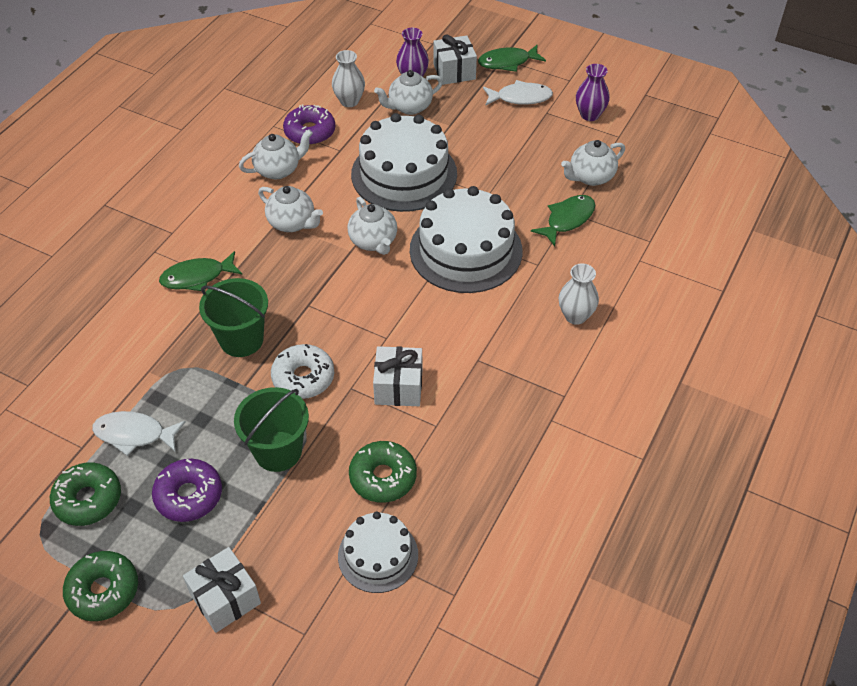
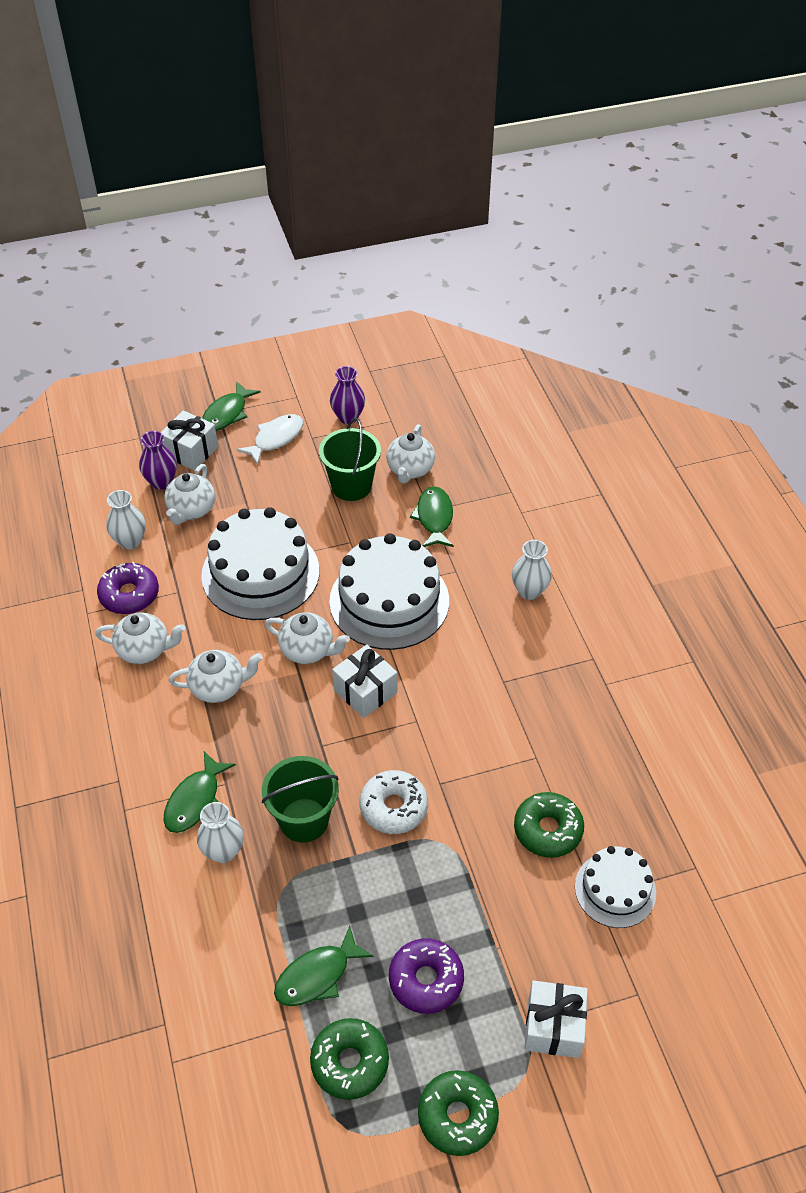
camera: 45 degrees left, 0 degrees up
white fish [92,411,186,456] -> green fish [274,925,373,1006]
green bucket [234,387,309,472] -> green bucket moved to [319,418,381,501]
white teapot [239,129,313,179] -> white teapot turned 75 degrees clockwise [95,612,185,664]
white gift [373,346,422,406] -> white gift moved to [332,645,398,718]
none -> white vase [197,802,244,863]

